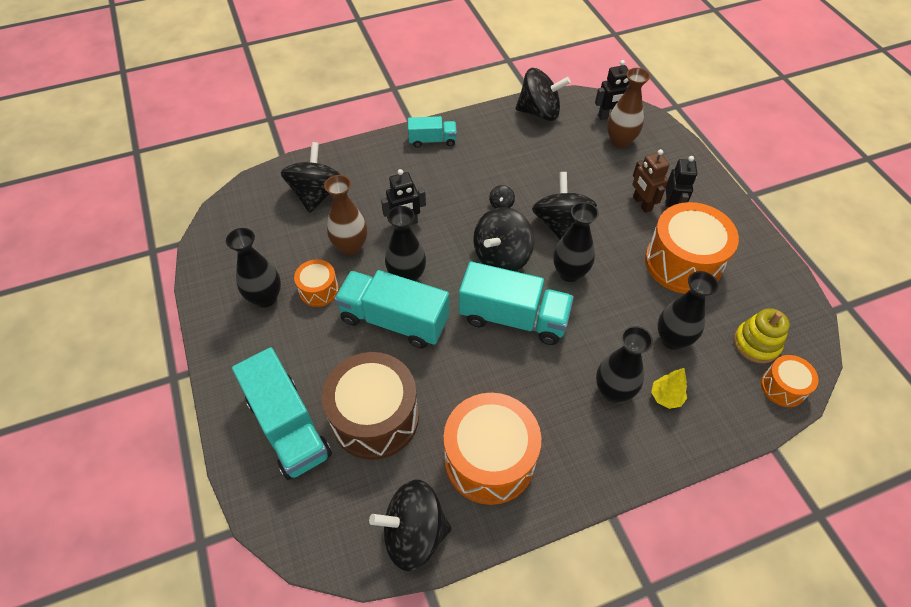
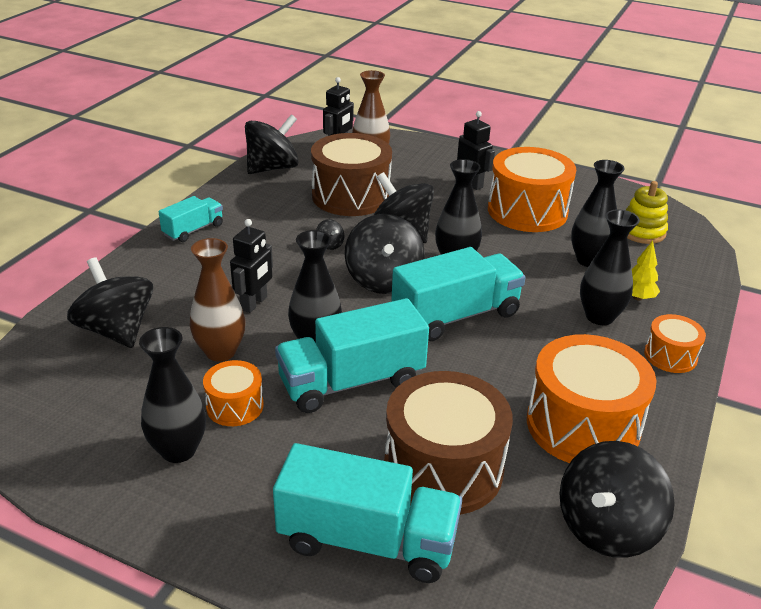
camera: 45 degrees left, 20 degrees down
brown robot [632,149,670,213] -> none
orange drum [761,355,819,407] -> orange drum moved to [644,314,706,373]
none -> brown drum [311,133,392,216]

